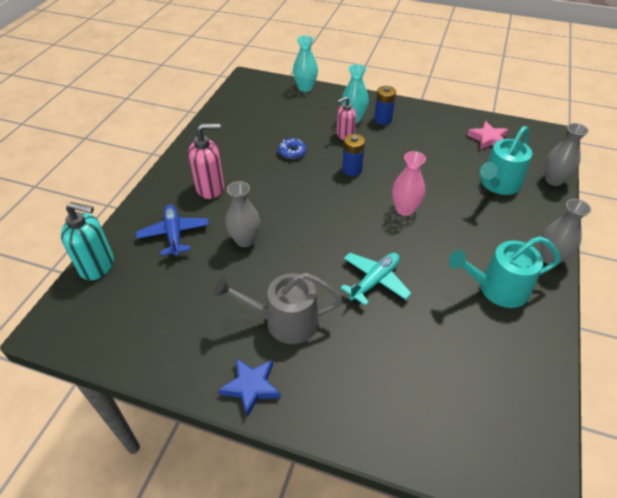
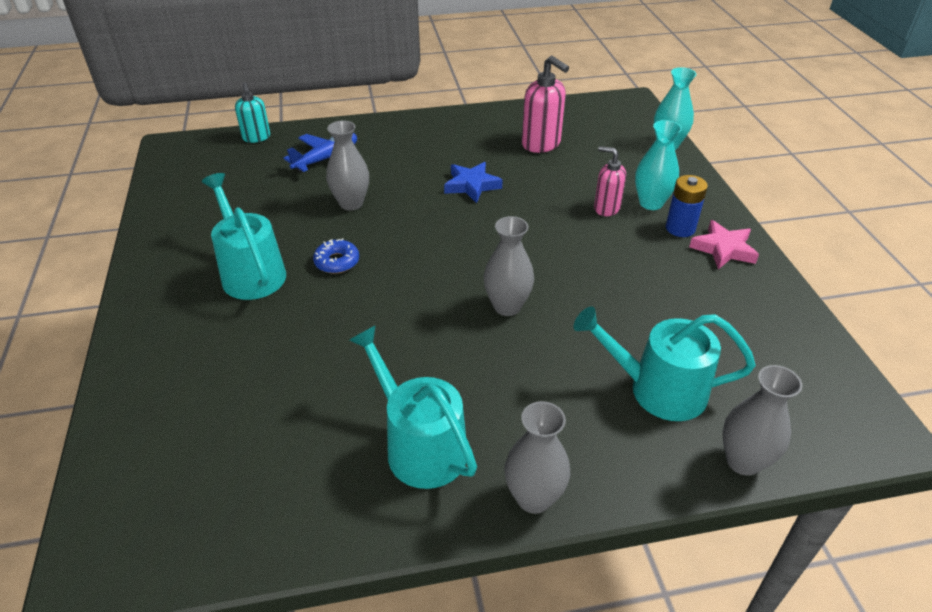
camera: 60 degrees right, 5 degrees down
turquoise soap dispenser [61,202,114,281] -> turquoise soap dispenser [235,82,270,143], size x0.65
pink soap dispenser [188,123,224,199] -> pink soap dispenser moved to [522,56,569,153]
grey watering can [213,273,342,344] -> turquoise watering can [202,173,286,300]
blue star [218,358,281,417] -> blue star moved to [444,162,503,203]
blue donut [278,138,306,159] -> blue donut moved to [313,238,359,274]
turquoise plane [341,253,411,306] -> none
blue battery [342,134,365,176] -> none
pink vase [392,151,426,216] -> grey vase [484,216,534,316]
pink star [467,121,508,150] -> pink star moved to [689,220,759,269]

